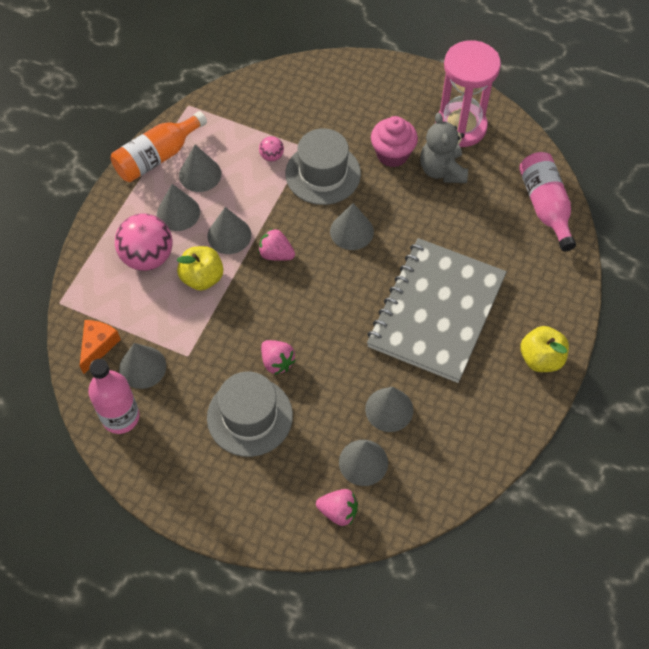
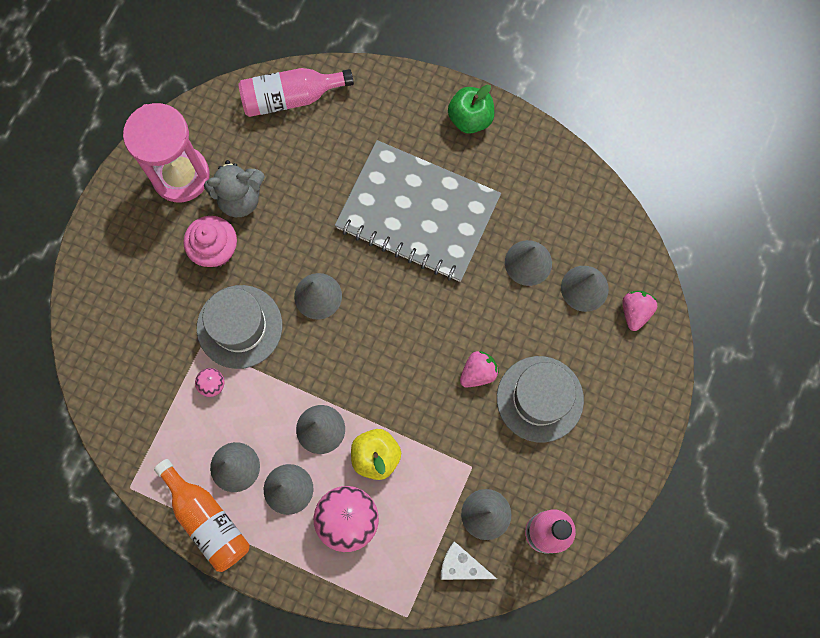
camera: 90 degrees left, 15 degrees up
orange cheese [80,320,121,374] -> white cheese [440,541,497,580]
pink strawberry [258,228,295,261] -> none
yellow apple [520,326,569,372] -> green apple [448,85,494,134]

